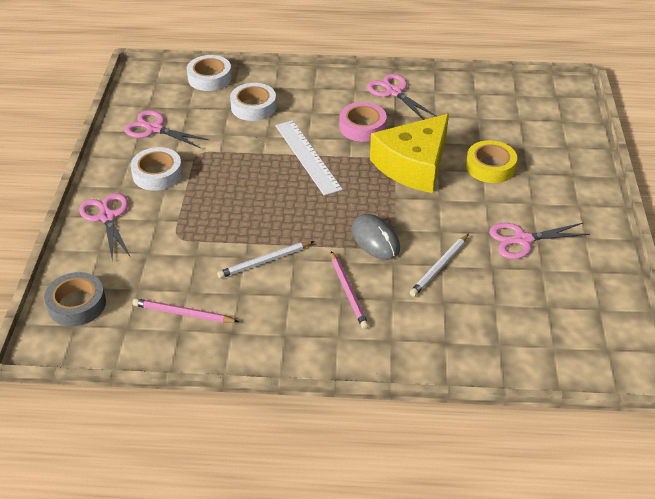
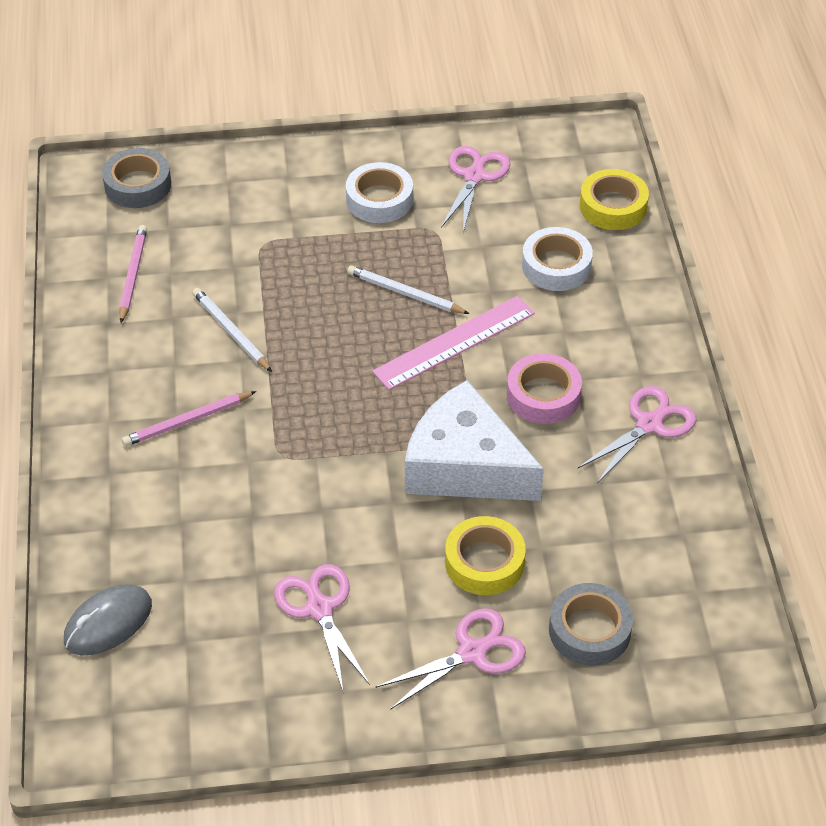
camera: 80 degrees right, 5 degrees up
pink scissors [79,193,130,259] -> pink scissors moved to [376,608,526,710]
white tape [187,55,232,91] -> yellow tape [580,169,649,230]
white ruler [276,120,343,196] -> pink ruler [372,296,535,390]
grey mouse [351,214,400,260] -> grey mouse moved to [64,584,152,655]
yellow cheese [370,114,449,193] -> white cheese [405,380,544,501]
white pencil [410,234,469,297] -> white pencil moved to [347,265,469,314]
none -> grey tape [549,583,633,666]

